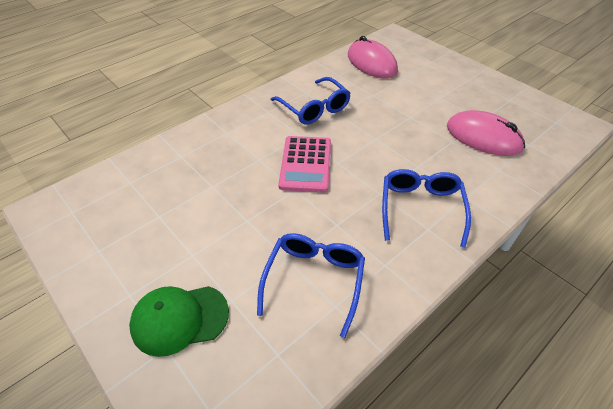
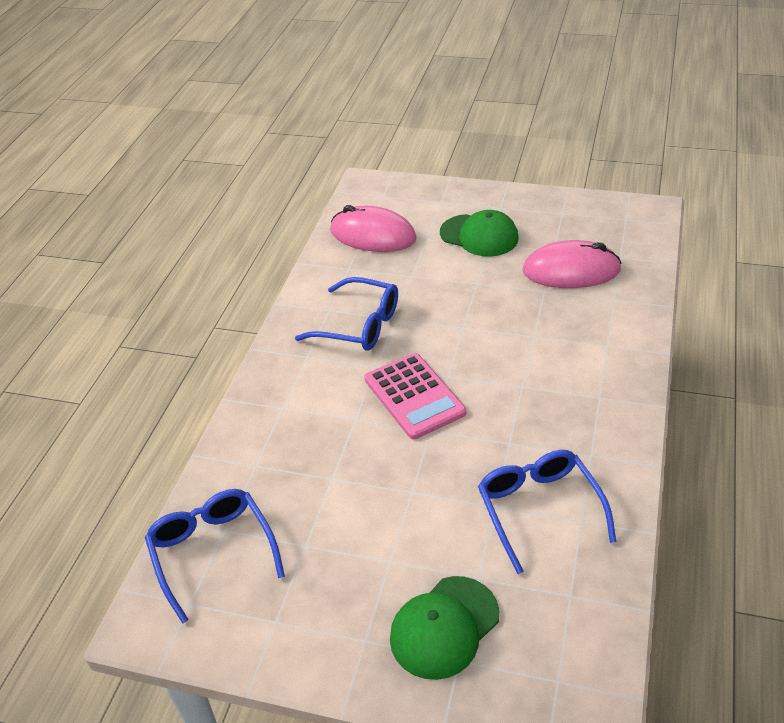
camera: 30 degrees left, 5 degrees down
blue glasses [382,169,471,247] -> blue glasses moved to [145,489,285,624]
none -> green cap [440,210,518,257]

